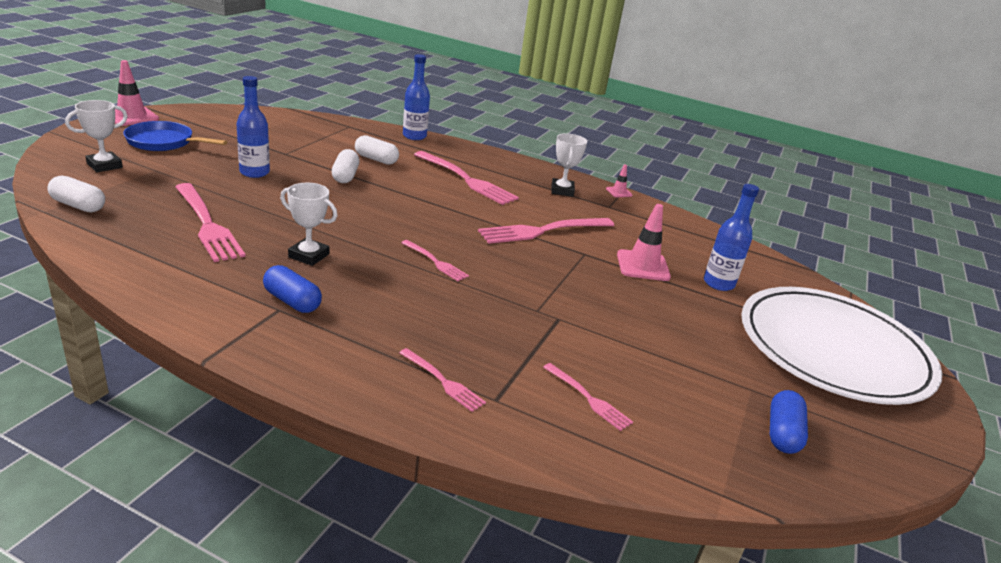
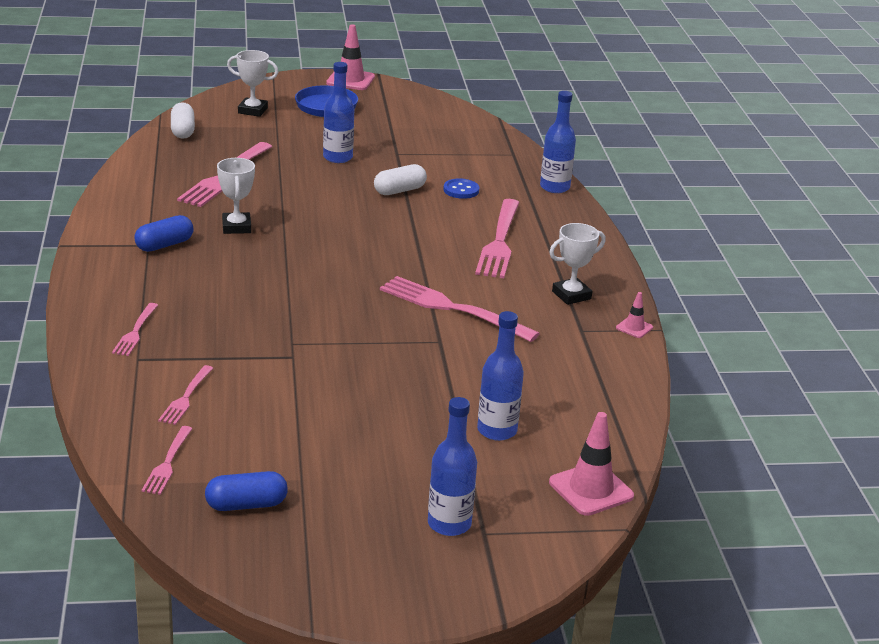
camera: 60 degrees right, 0 degrees up
blue capsule [263,265,322,313] -> blue capsule turned 45 degrees clockwise [134,215,194,252]
white capsule [355,135,399,165] -> blue button [443,178,479,199]
pink fork [401,240,469,281] -> pink fork moved to [142,426,193,495]
pink traffic cone [617,204,671,281] -> pink traffic cone moved to [549,412,634,516]
white plate [741,287,942,405] -> blue bottle [428,397,477,536]

